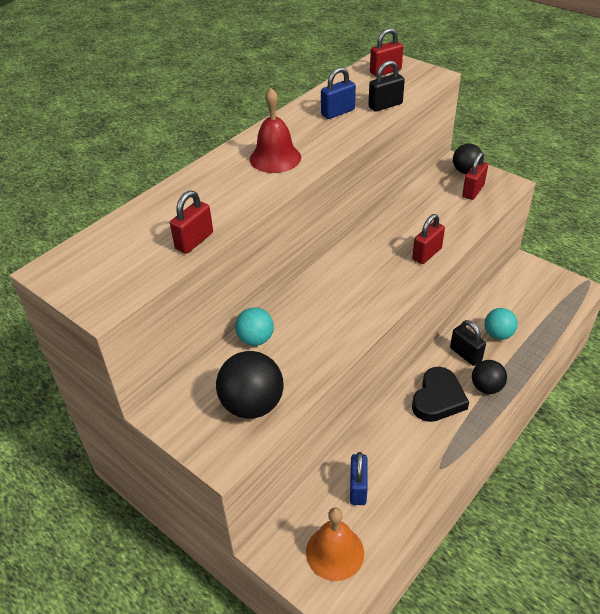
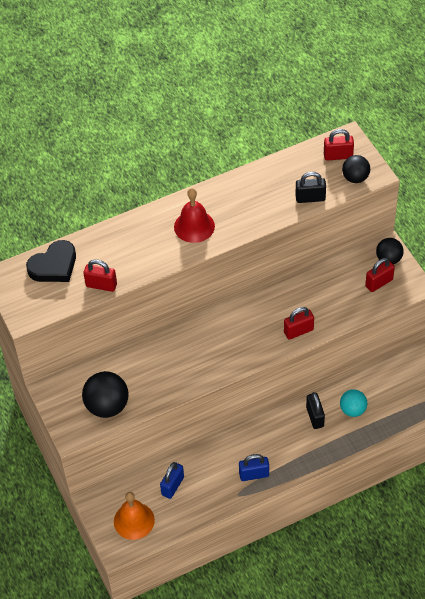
camera: 25 degrees right, 10 degrees up
red padlock [170,190,213,254] -> red padlock turned 45 degrees clockwise [83,259,117,292]
turquoise ball [235,307,274,346] -> none
blue padlock [321,67,356,119] -> blue padlock moved to [239,454,269,481]
black heart [412,367,469,422] -> black heart moved to [26,240,76,282]
black ball [472,360,507,394] -> black ball moved to [342,155,370,183]

